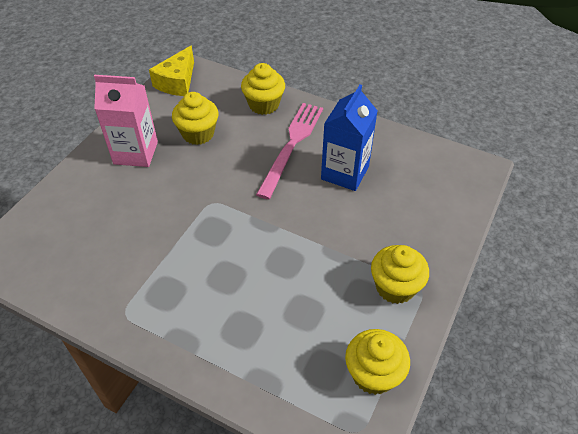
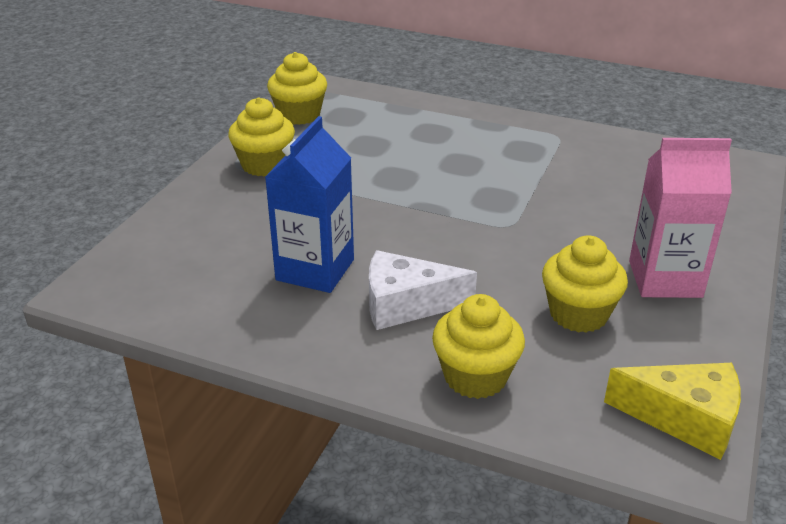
camera: 175 degrees right, 15 degrees down
yellow cheese [149,45,194,96] -> yellow cheese turned 90 degrees clockwise [604,363,741,460]
pink fork [256,103,323,199] -> white cheese [369,250,477,330]

